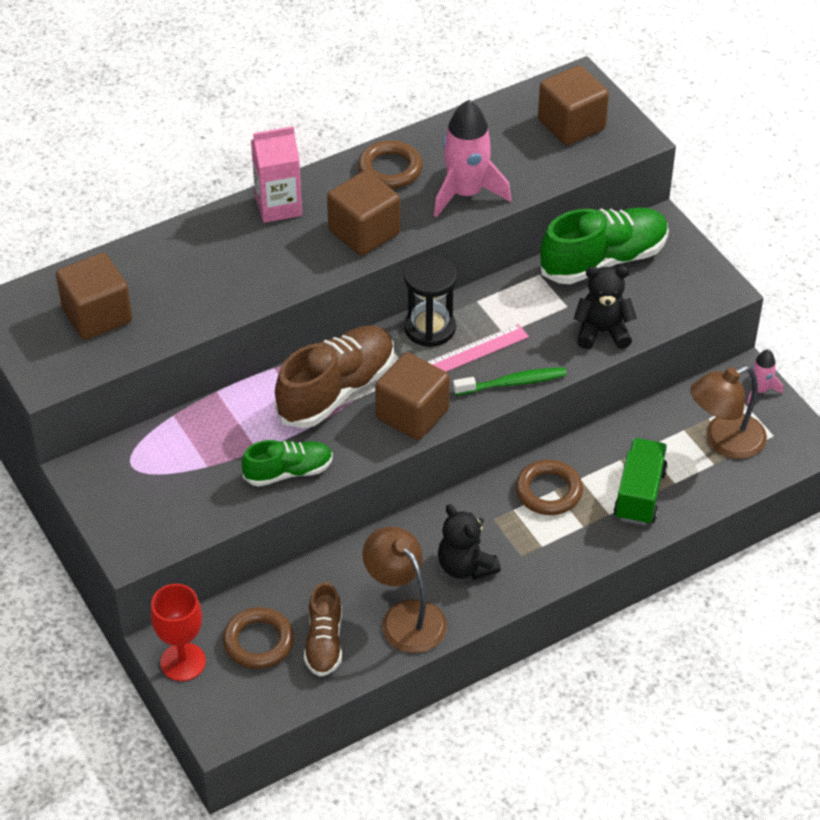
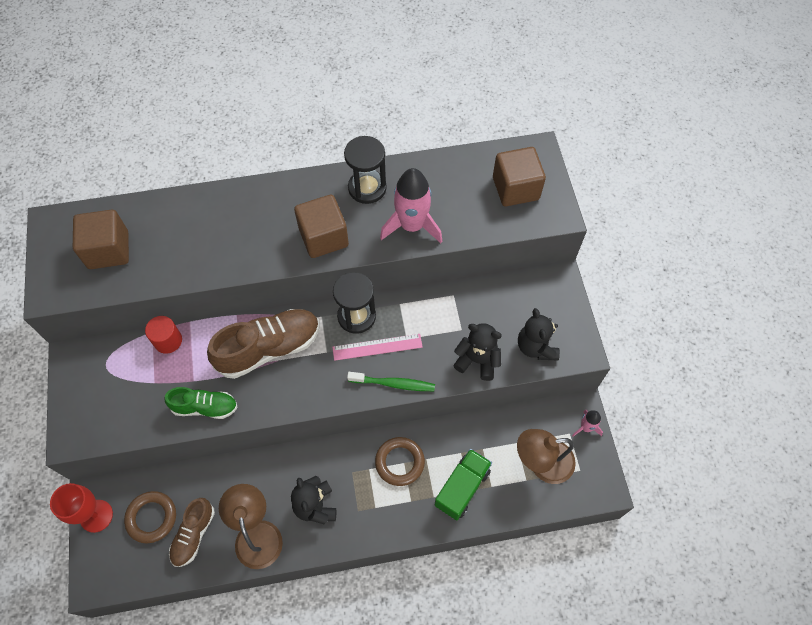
camera: 20 degrees right, 15 degrees up
pink carton [251,126,302,223] -> none
brown ring [358,140,423,189] -> black hourglass [344,136,387,204]
brown cube [375,352,450,440] -> none
green shoe [540,208,669,284] -> none
none -> red cylinder [145,316,182,354]
none -> black teddy bear [518,308,560,360]

